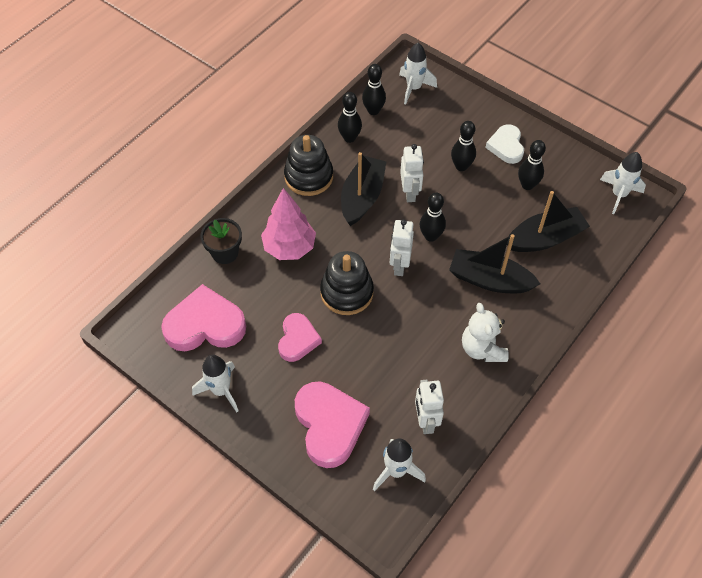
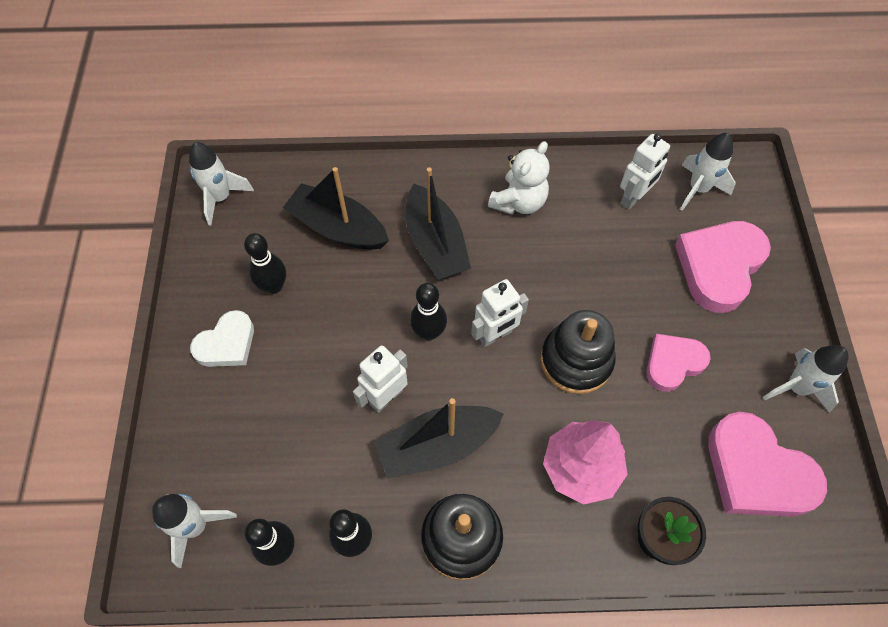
camera: 130 degrees left, 5 degrees up
black bowling pin [451,121,476,171] -> none

